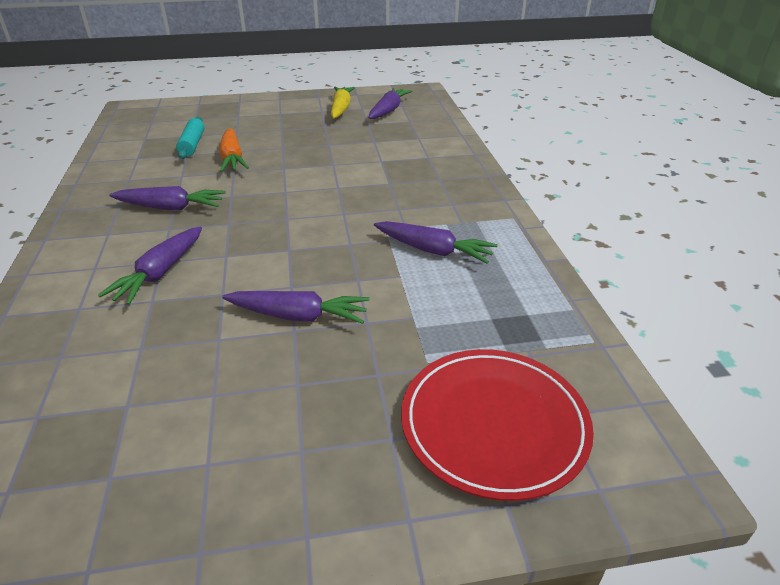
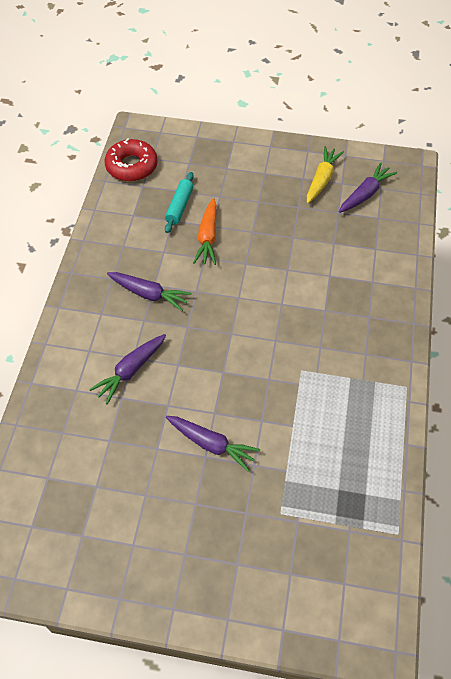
camera: 20 degrees right, 20 degrees up
purple carrot [374,221,497,264] -> none
red plate [401,349,594,501] -> none
none -> red donut [105,139,158,182]

